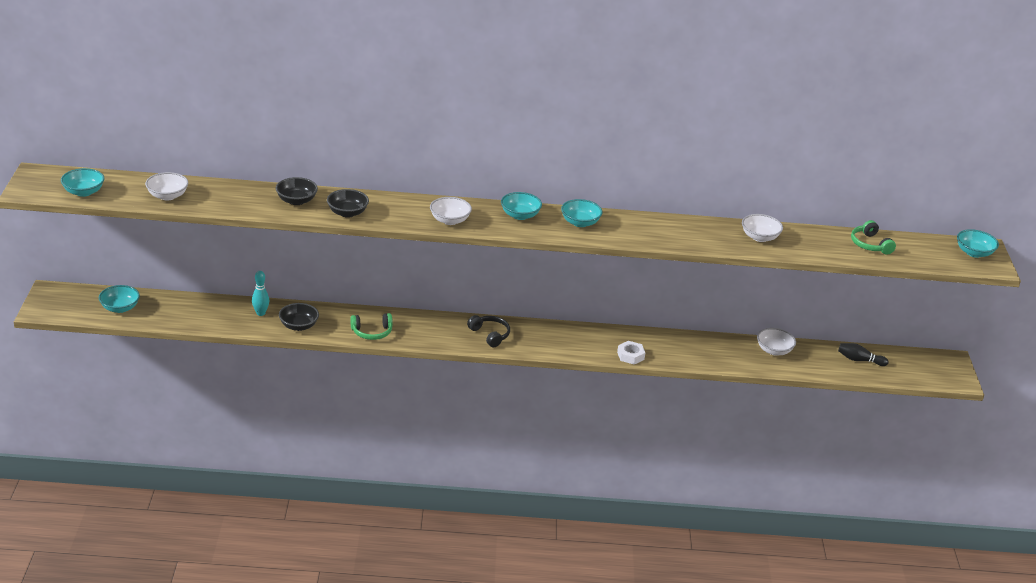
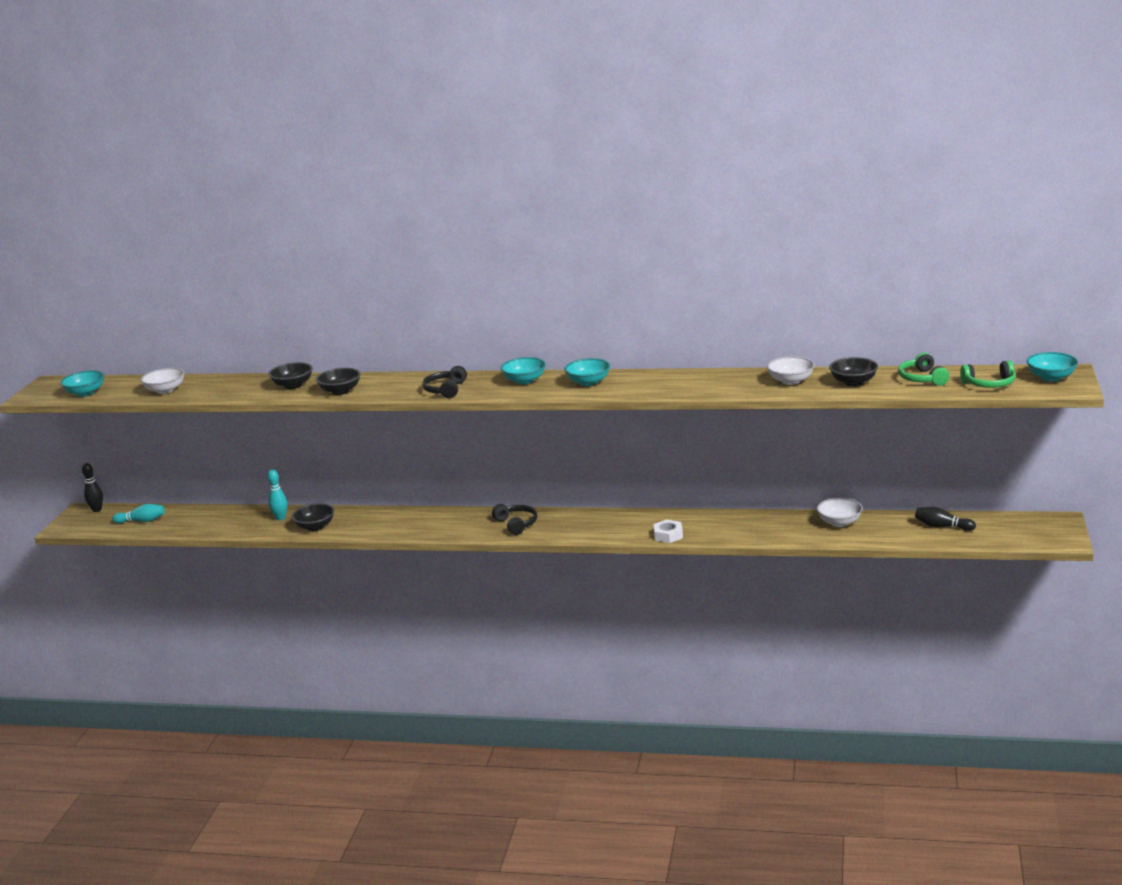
camera: 15 degrees right, 10 degrees down
turquoise bowl [99,285,140,313] -> turquoise bowling pin [112,504,165,524]
green headphones [350,313,393,340] -> green headphones moved to [960,360,1016,388]
white bowl [430,197,472,225] -> black headphones [422,366,467,398]
none -> black bowling pin [82,463,103,512]
none -> black bowl [829,357,878,386]

